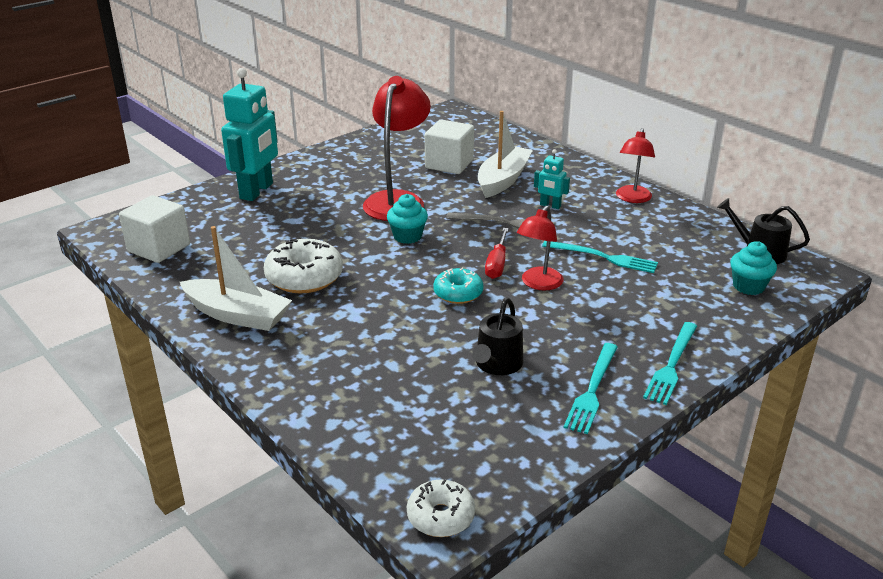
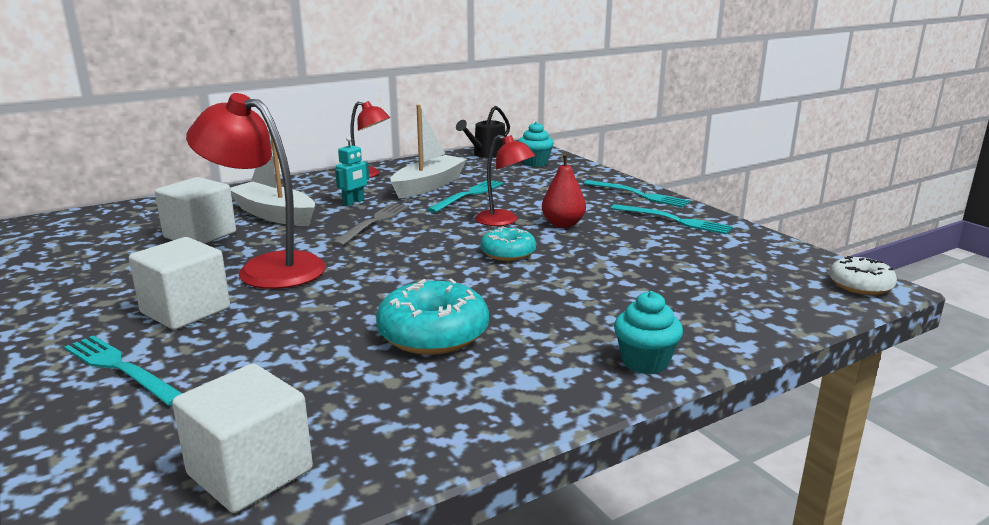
camera: 80 degrees left, 10 degrees down
white boat [180,226,292,331] -> white boat moved to [391,105,467,198]
turquoise robot [221,68,278,201] -> turquoise fork [64,335,182,406]
white donut [264,239,343,293] -> turquoise donut [376,279,489,355]
turquoise cupcake [387,194,428,244] -> turquoise cupcake moved to [614,291,683,374]
black watering can [472,298,523,375] -> none
red screwdriver [485,228,509,279] -> none
none -> white cube [129,237,230,330]
none -> red pear [542,153,586,228]

